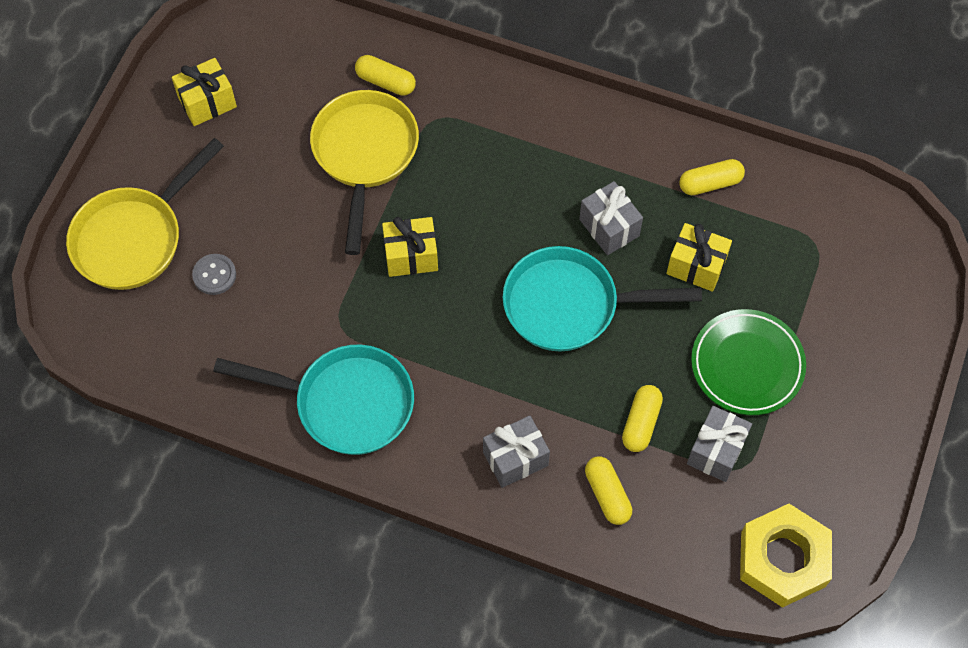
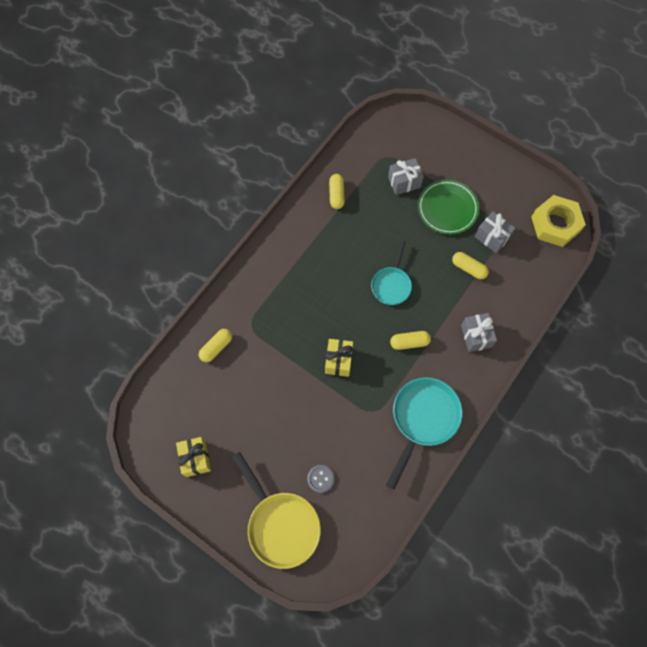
camera: 75 degrees left, 5 degrees up
yellow pan [310,90,419,255] -> none
turquoise pan [503,246,702,352] -> turquoise pan [371,240,412,305], size x0.63
grey gift [579,181,643,255] -> grey gift moved to [388,158,424,195]
yellow capsule [585,456,632,525] -> yellow capsule moved to [390,331,431,350]
yellow gift [666,223,732,292] -> none

